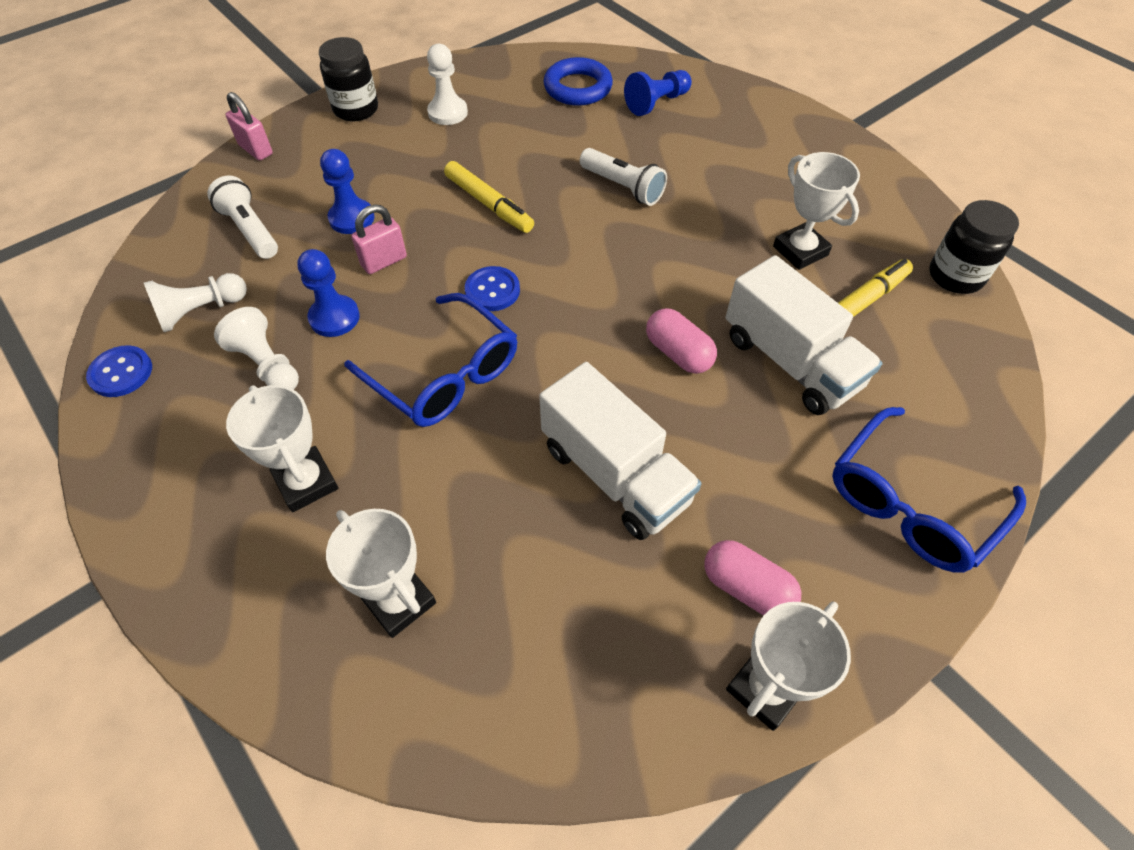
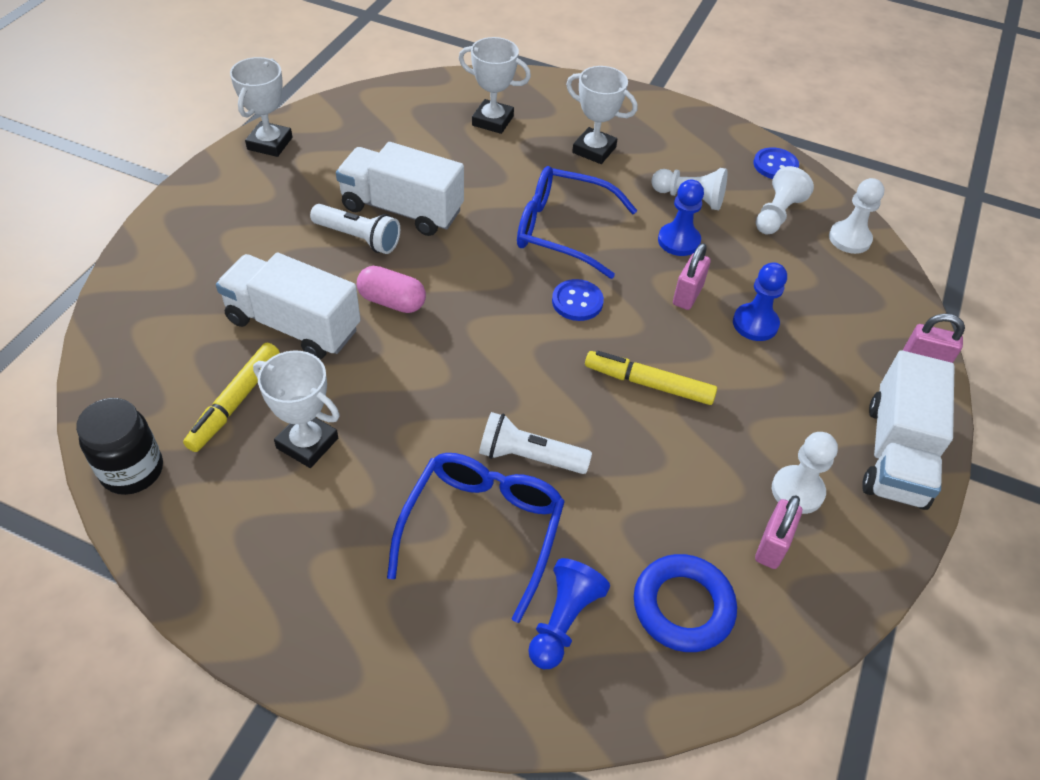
camera: 150 degrees right, 5 degrees down
white flashlight [207,175,278,259] -> white flashlight moved to [310,204,400,254]
black jar [319,37,378,121] -> white truck [862,350,955,510]
pink capsule [704,540,801,615] -> none
blue glasses [832,407,1026,573] -> blue glasses moved to [387,453,565,623]
none -> pink padlock [755,495,802,569]
none -> white pawn [829,178,885,254]

